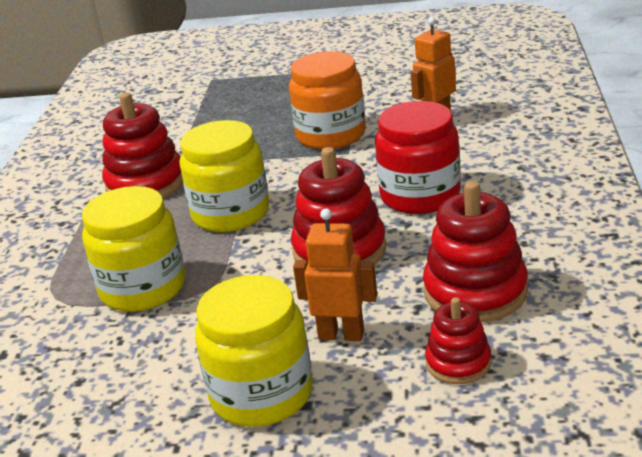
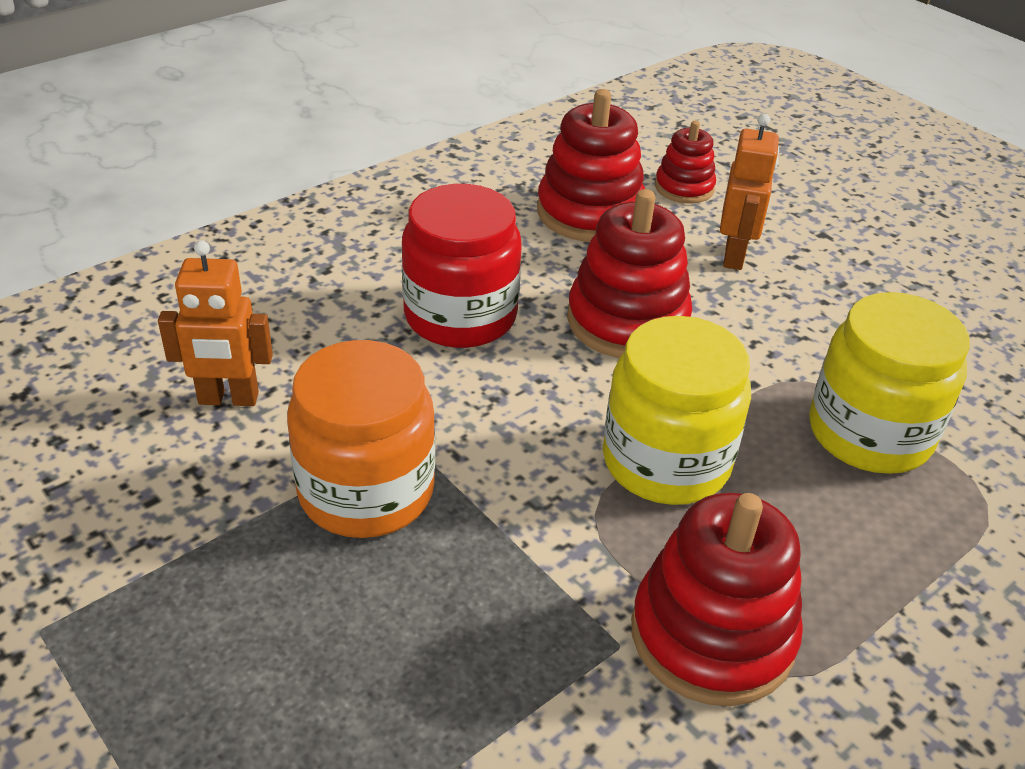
camera: 140 degrees left, 10 degrees up
yellow jar [195,275,313,427] -> none
orange robot [293,208,377,341] -> orange robot turned 135 degrees counterclockwise [720,114,779,270]

